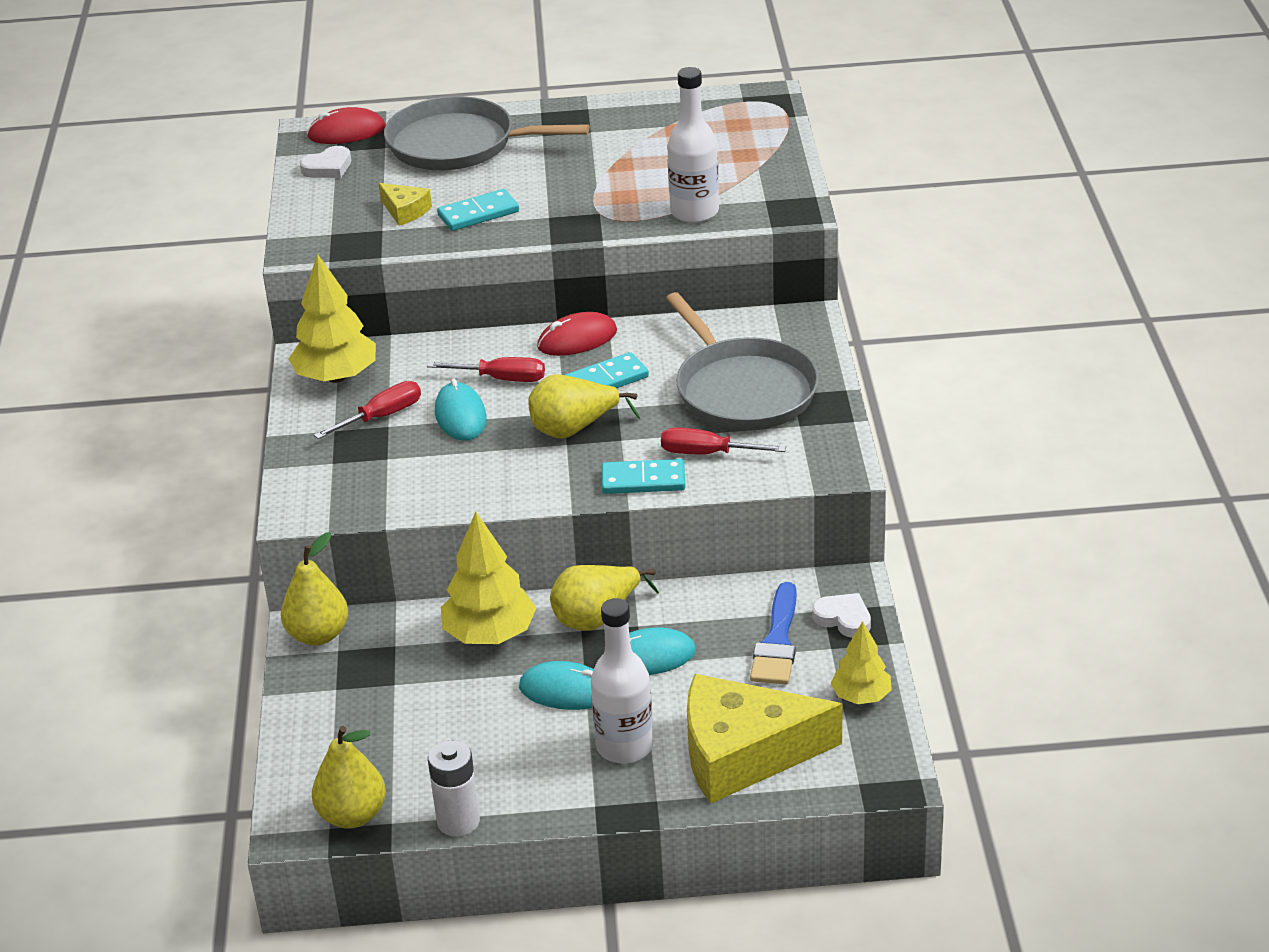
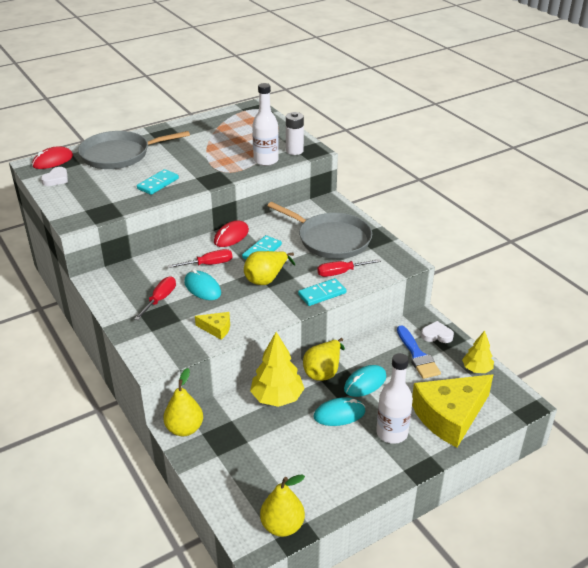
camera: 30 degrees left, 0 degrees up
yellow tree [288,254,376,383] -> none
yellow cheese [379,183,432,226] -> yellow cheese moved to [195,312,230,340]
white battery [428,740,480,837] -> white battery moved to [286,112,304,155]

